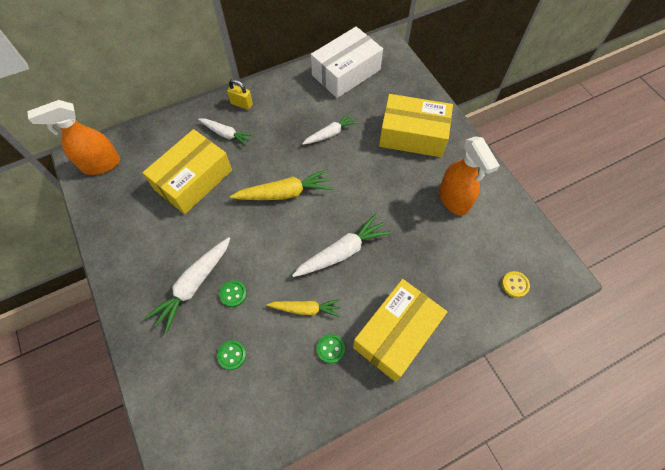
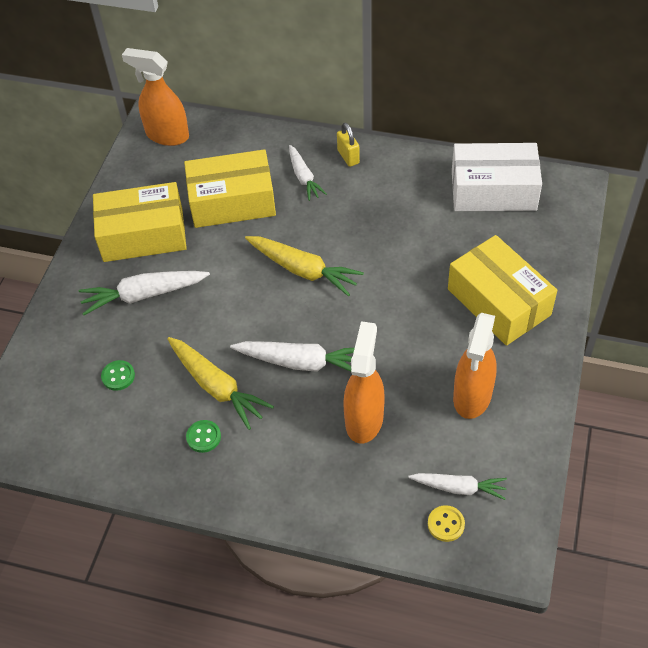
camera: 45 degrees right, 10 degrees down
green button [219,280,247,307] -> none
yellow carrot [267,299,341,317] -> yellow carrot [167,337,274,430], size x1.54
white carrot [302,113,358,145] -> white carrot moved to [408,473,507,500]
yellow box [353,279,447,382] -> yellow box moved to [93,182,187,262]
none -> orange spray bottle [343,321,385,443]

